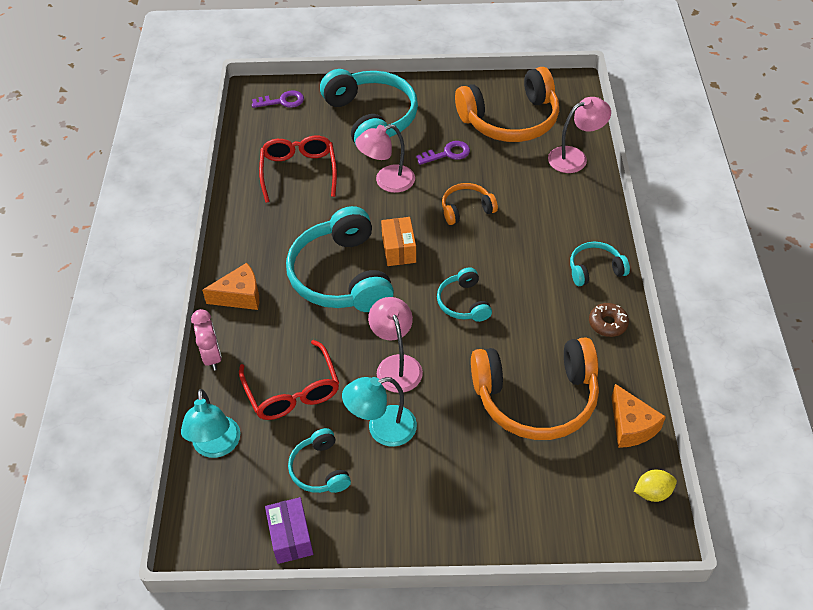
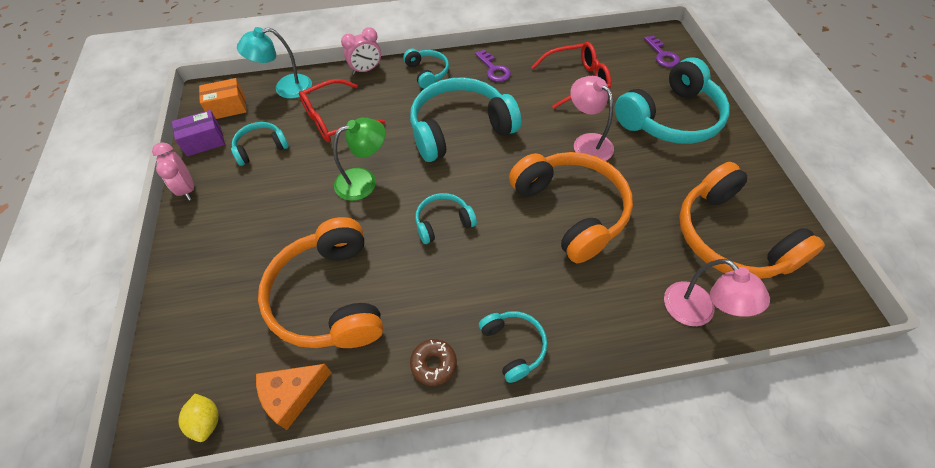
camera: 80 degrees right, 5 degrees up
orange cheese [202,263,259,310] -> turquoise headphones [403,49,449,89]
turquoise lamp [342,377,417,447] -> none
pink lamp [368,297,423,393] -> green lamp [333,118,386,201]
orange box [381,217,416,266] -> orange box moved to [199,78,247,119]
purple key [416,141,470,165] -> purple key moved to [475,50,511,82]
orange headphones [442,183,498,225] -> orange headphones [509,152,633,263], size x2.02
none -> pink clock [152,142,194,200]

